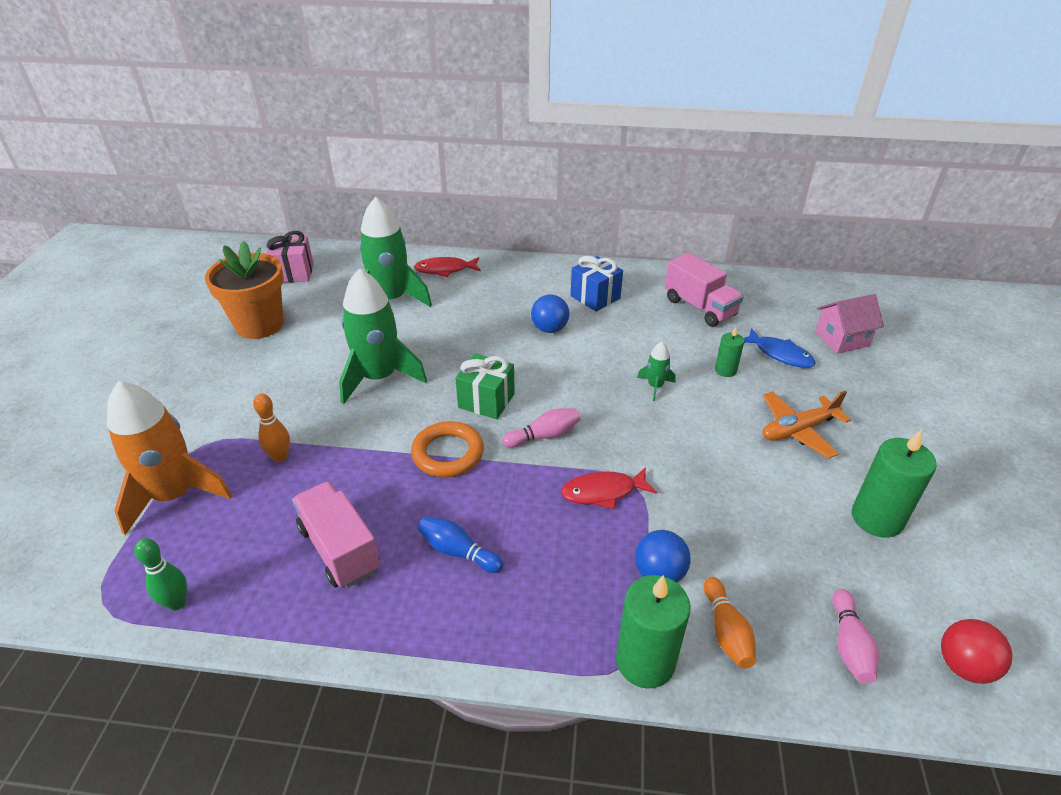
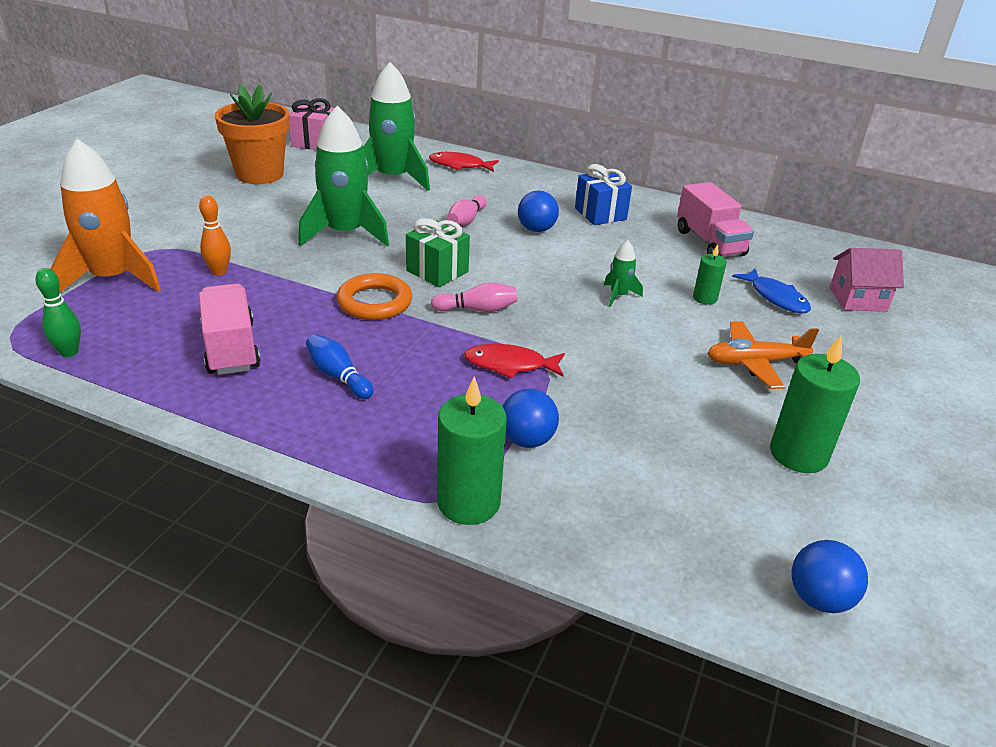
camera: 15 degrees right, 5 degrees down
orange bowling pin [704,577,756,669] -> none
pink bowling pin [832,589,879,684] -> pink bowling pin moved to [447,195,487,226]
red ball [941,619,1013,684] -> blue ball [792,540,868,613]

